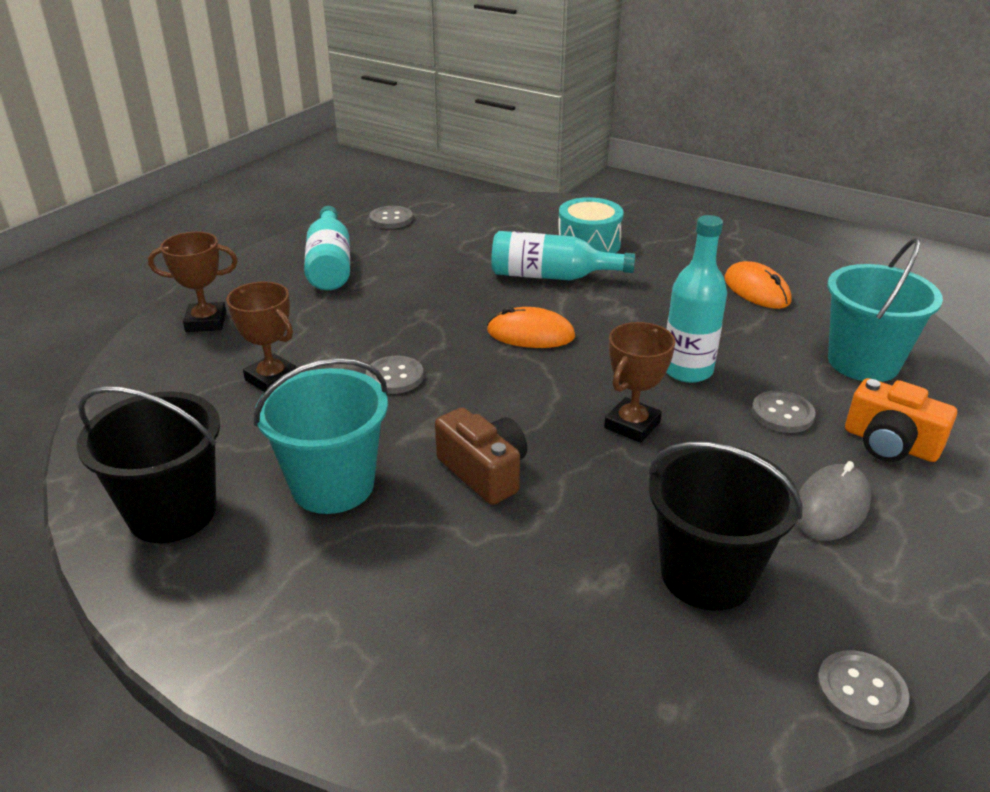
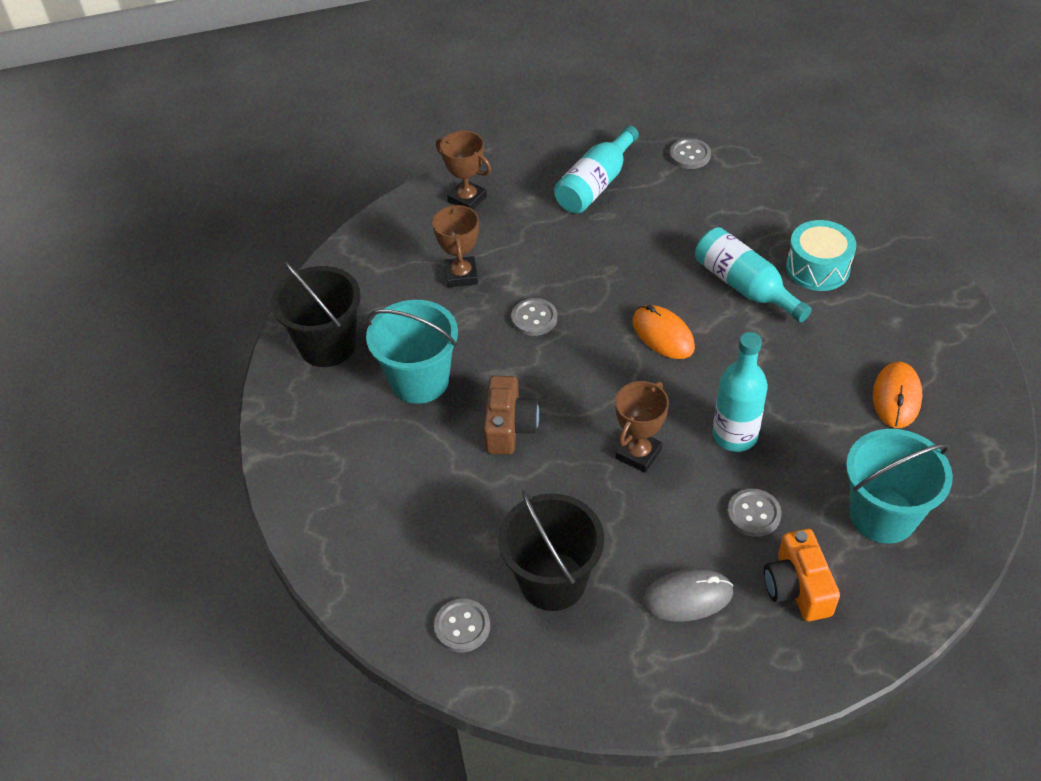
camera: 45 degrees right, 15 degrees up
brown trophy [604,322,675,443] -> brown trophy turned 45 degrees counterclockwise [615,381,669,473]
grey button [816,650,910,730] -> grey button moved to [434,599,490,652]

